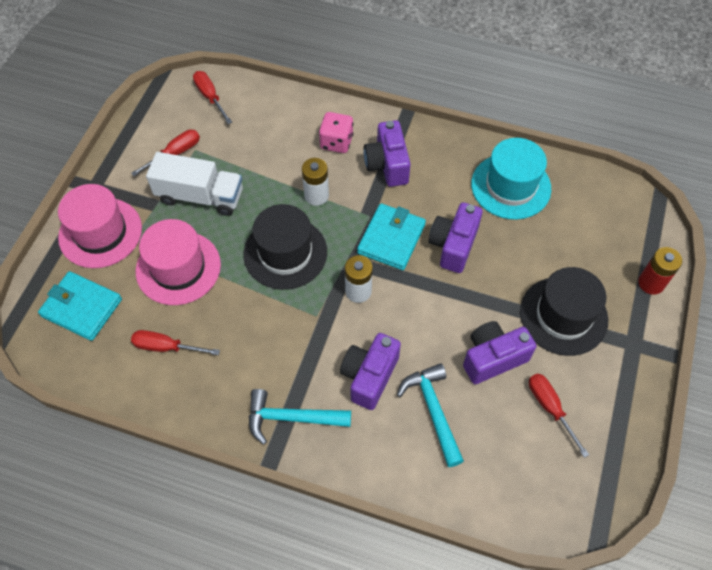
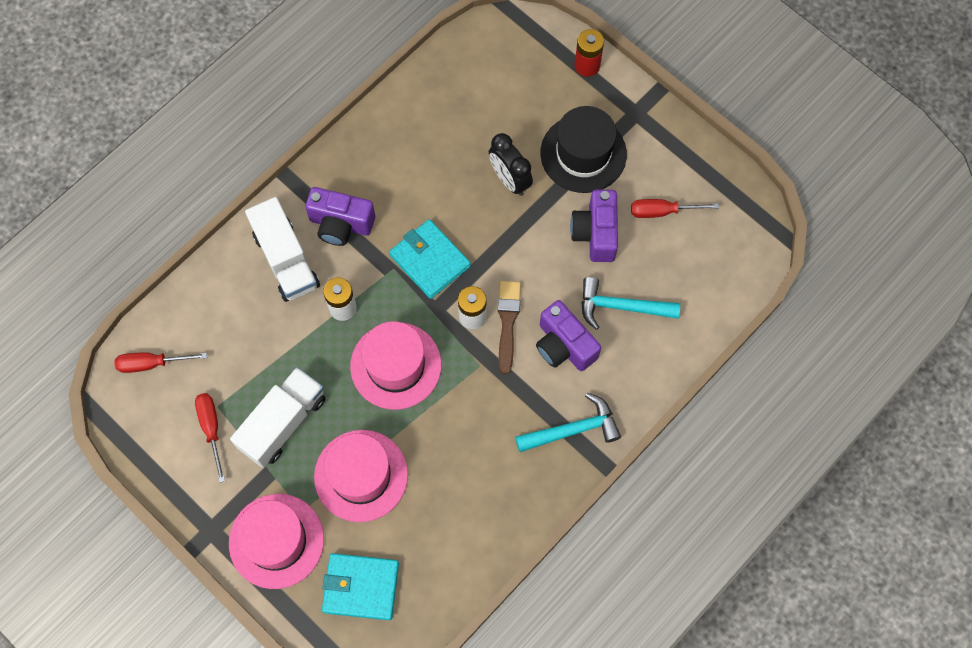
camera: 65 degrees left, 10 degrees up
turquoise wallet [38,271,122,341] -> turquoise wallet turned 45 degrees clockwise [322,553,399,620]
red screwdriver [131,330,220,355] -> none
black hat [243,204,327,290] -> pink hat [350,321,442,410]
turquoise hammer [249,389,351,445] -> turquoise hammer turned 135 degrees counterclockwise [515,393,621,452]
pink dice [319,112,354,153] -> white truck [245,197,320,302]
purple camera [429,202,483,273] -> none
turquoise hat [471,138,551,220] -> none
none -> black clock [489,133,533,196]
none -> brown brush [498,281,521,374]

